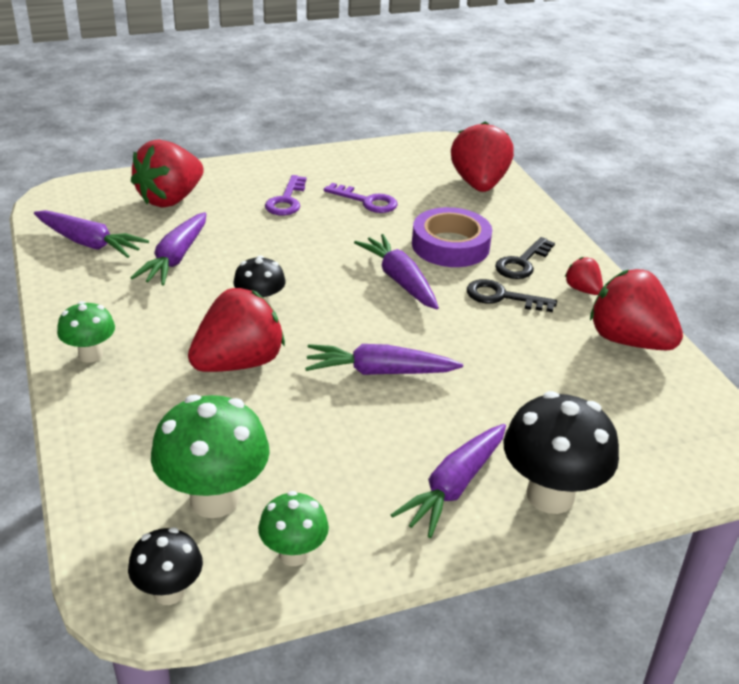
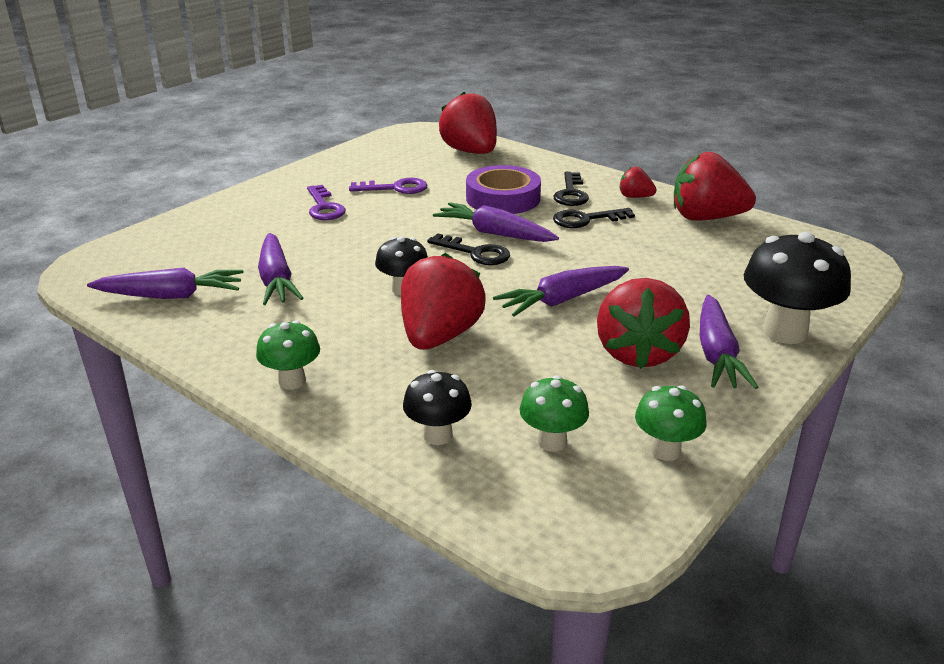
camera: 30 degrees left, 5 degrees down
black mushroom [128,528,203,605] -> black mushroom moved to [403,370,472,445]
red strawberry [131,140,204,208] -> red strawberry moved to [597,278,690,369]
green mushroom [151,395,270,518] -> green mushroom [519,375,589,452], size x0.58
none -> black key [427,233,510,265]

